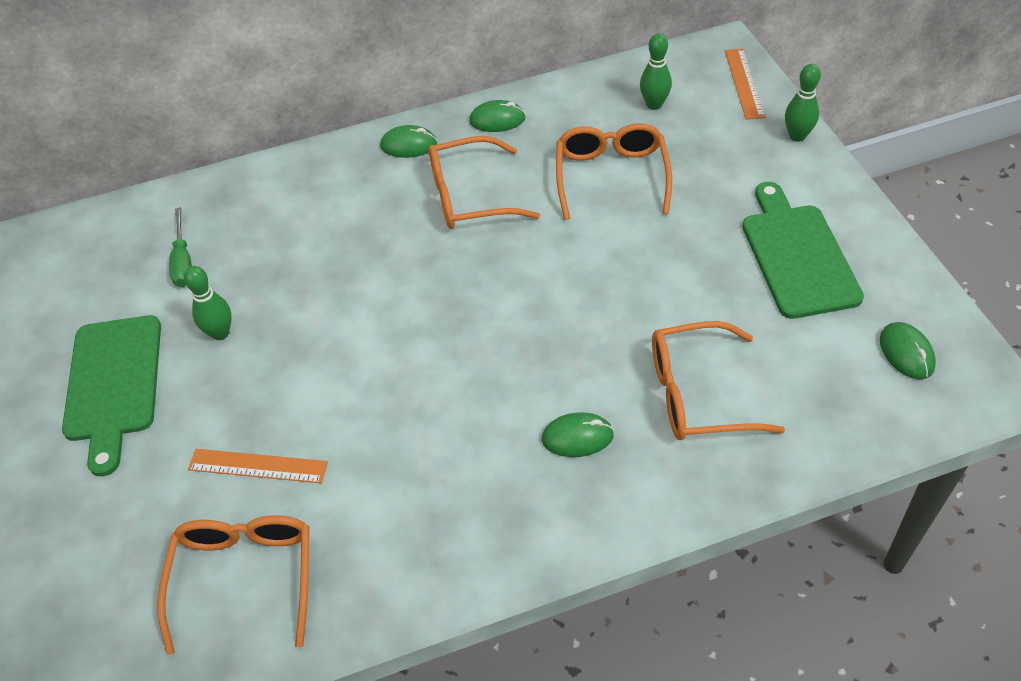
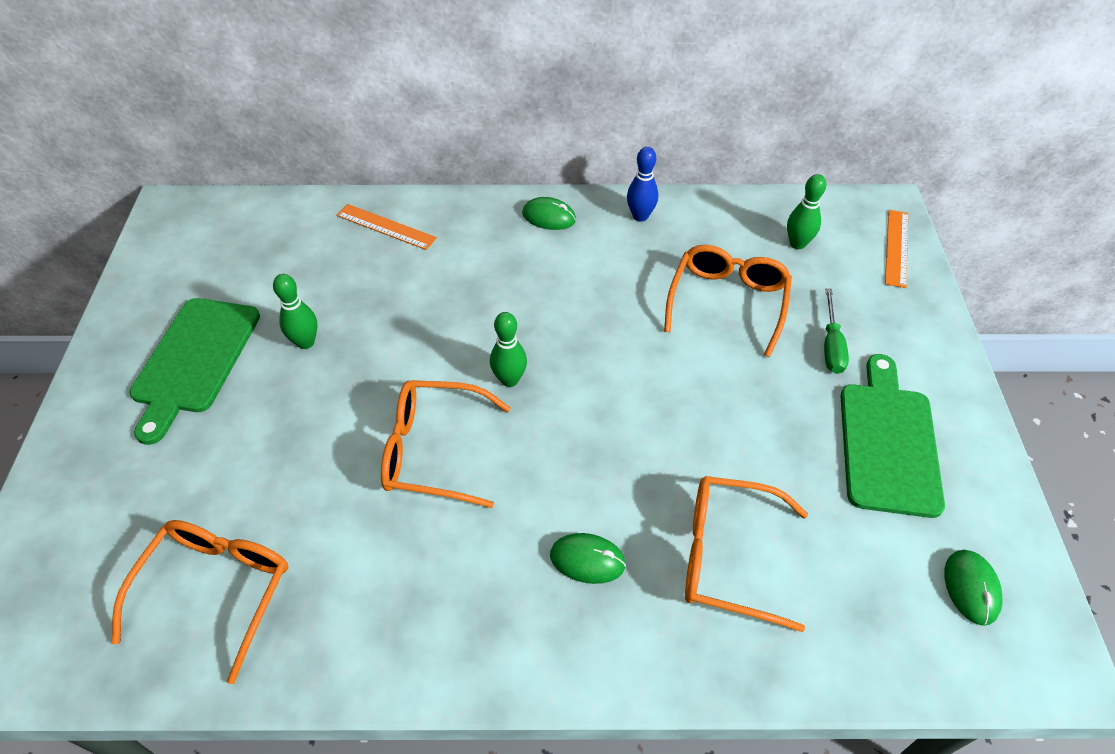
camera: 15 degrees right, 0 degrees up
green screwdriver [169,207,192,287] -> green screwdriver moved to [824,288,849,374]
orange ruler [188,449,328,483] -> orange ruler moved to [336,204,437,250]
orange glasses [429,136,540,229] -> orange glasses moved to [381,380,511,508]
green mouse [469,100,526,132] -> blue bowling pin [627,147,658,222]
green bowling pin [785,64,821,142] -> green bowling pin moved to [490,312,527,387]

